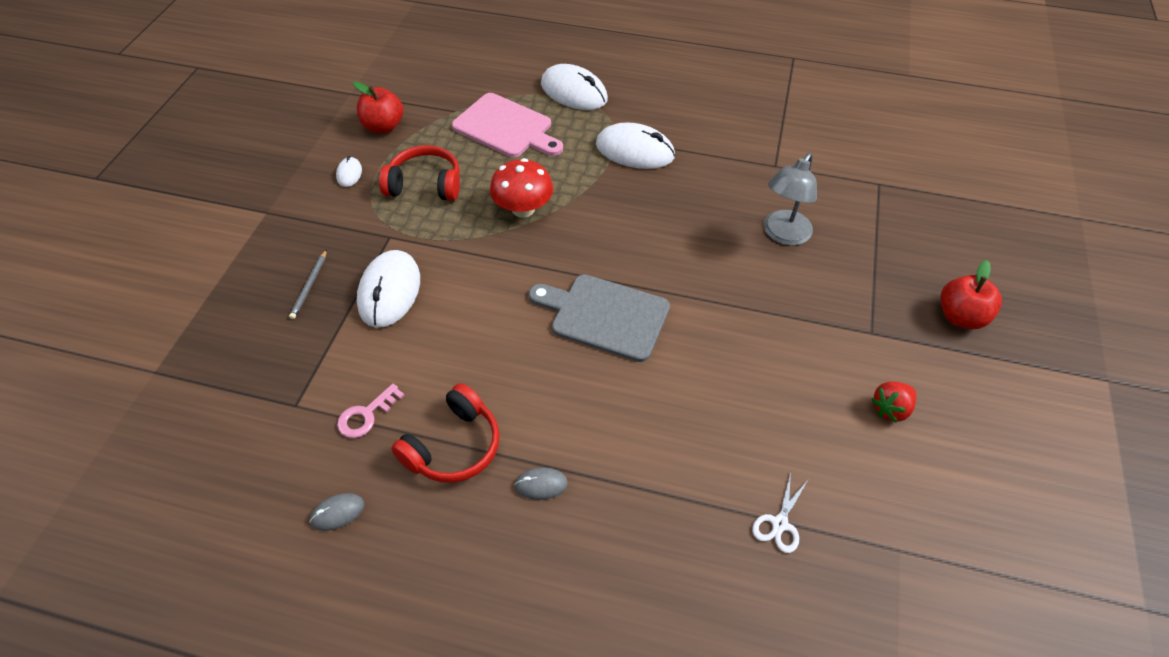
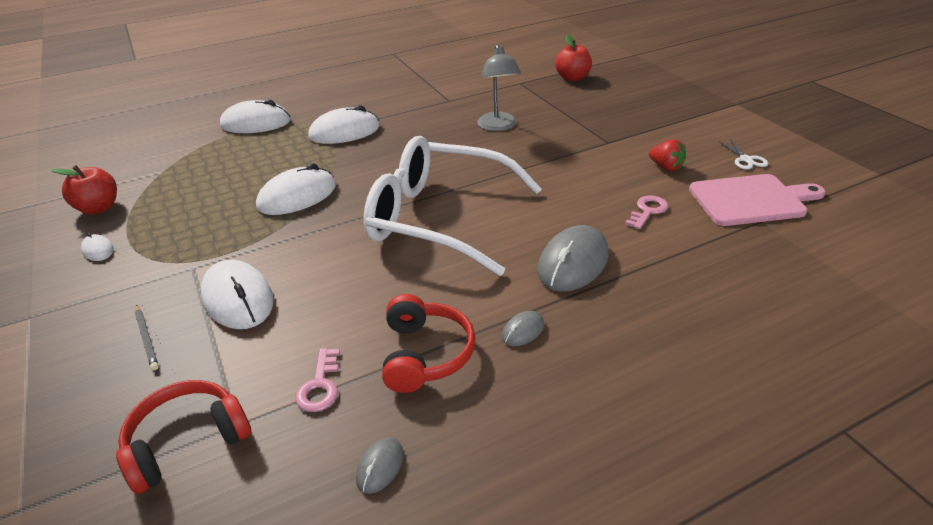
camera: 40 degrees left, 15 degrees down
red headphones [379,145,460,201] -> red headphones moved to [116,380,251,494]
pink cutting board [452,93,563,157] -> pink cutting board moved to [689,174,826,226]
red mushroom [490,158,554,218] -> white mouse [256,163,336,215]
grey cutting board [529,274,670,362] -> white glasses [364,136,542,276]
white scissors [752,472,808,553] -> white scissors moved to [718,139,768,170]
red strawberry [871,382,916,423] -> red strawberry turned 60 degrees counterclockwise [649,139,686,171]
red apple [940,260,1002,329] -> red apple moved to [555,35,592,81]
none -> grey mouse [537,225,609,292]
none -> pink key [625,196,668,229]

